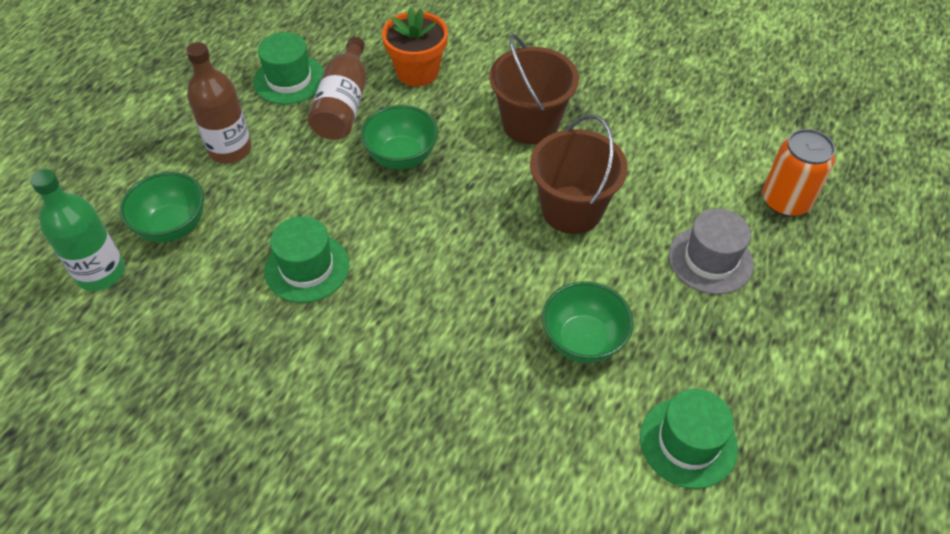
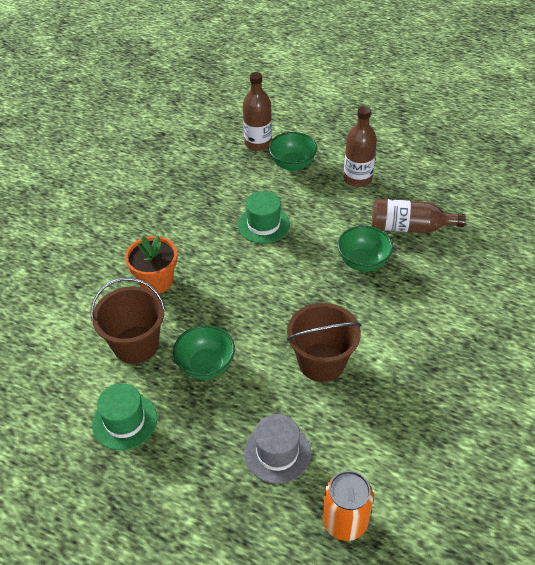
camera: 90 degrees right, 5 degrees down
green bottle [30,169,125,291] -> brown bottle [243,72,272,151]
green hat [253,32,324,104] -> none
orange flower pot [382,7,448,86] -> orange flower pot moved to [125,236,177,294]
brown bucket [489,34,579,144] -> brown bucket moved to [90,278,166,364]

